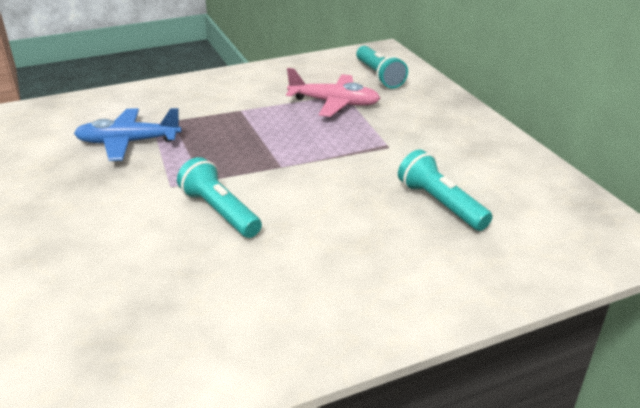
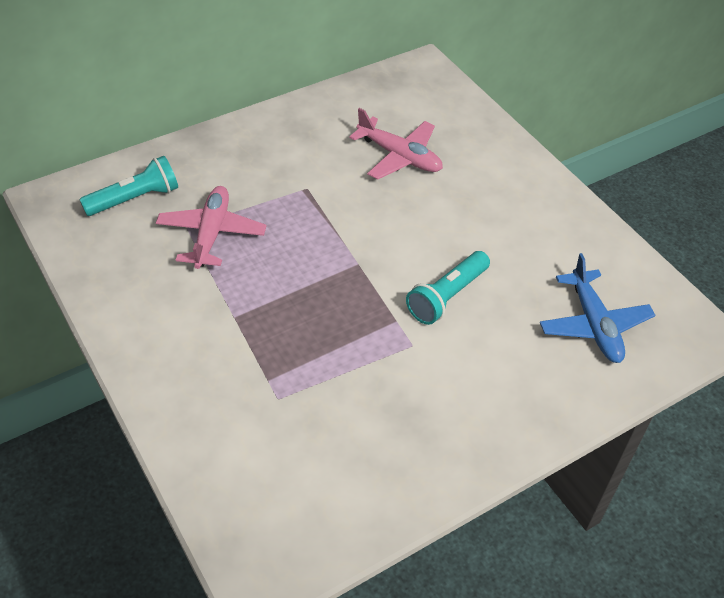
camera: 100 degrees left, 15 degrees up
blue plane [74,108,182,161] -> blue plane moved to [540,253,655,363]
turquoise flashlight [398,150,492,231] -> pink plane [349,108,443,180]

